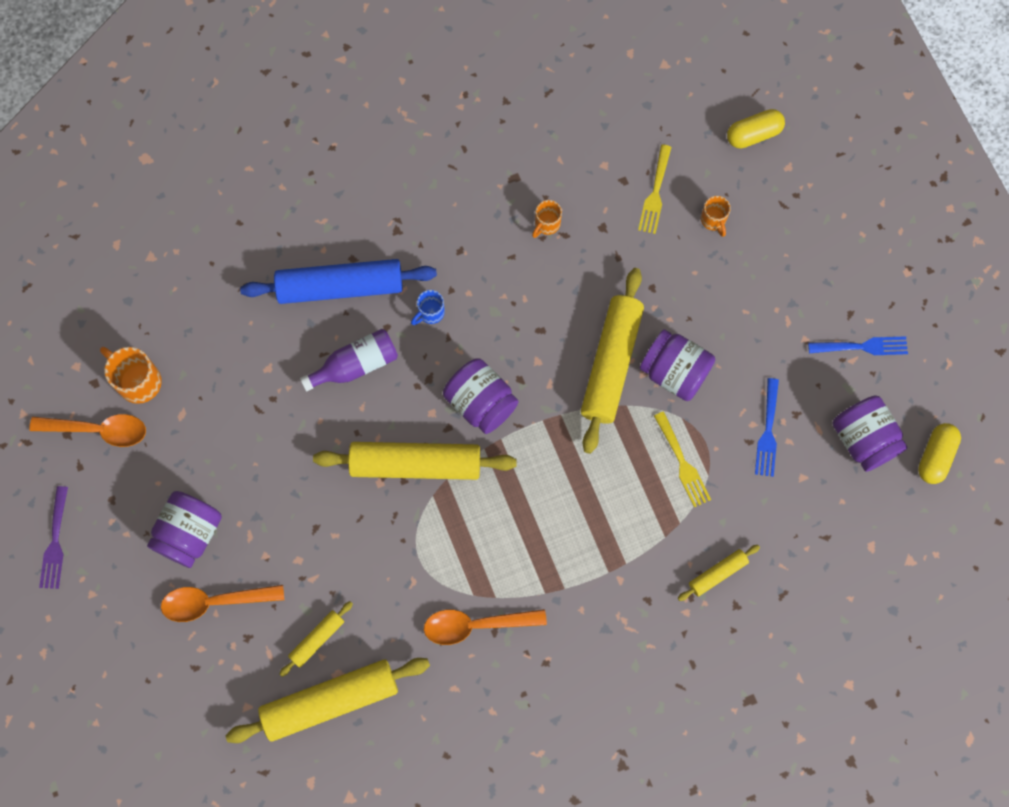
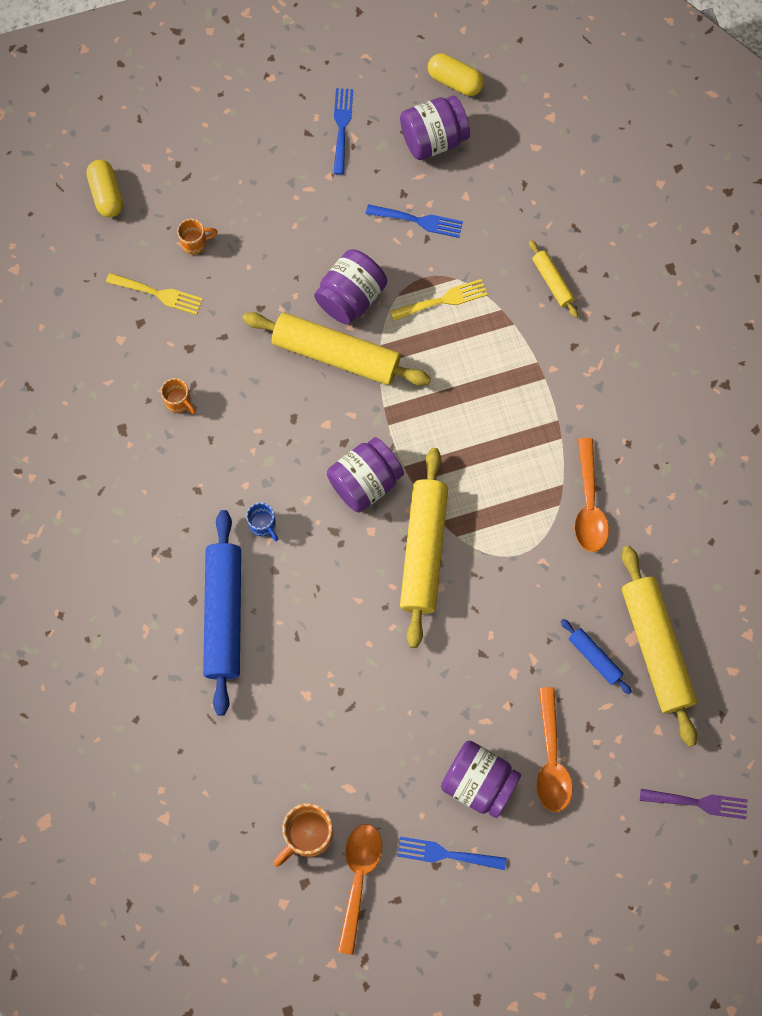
camera: 85 degrees left, 0 degrees up
purple fork [39,486,68,589] -> purple fork moved to [640,789,748,819]
yellow rolling pin [279,601,353,677] -> blue rolling pin [561,619,632,694]
purple bottle [300,329,398,392] -> none
none -> blue fork [397,837,506,870]

